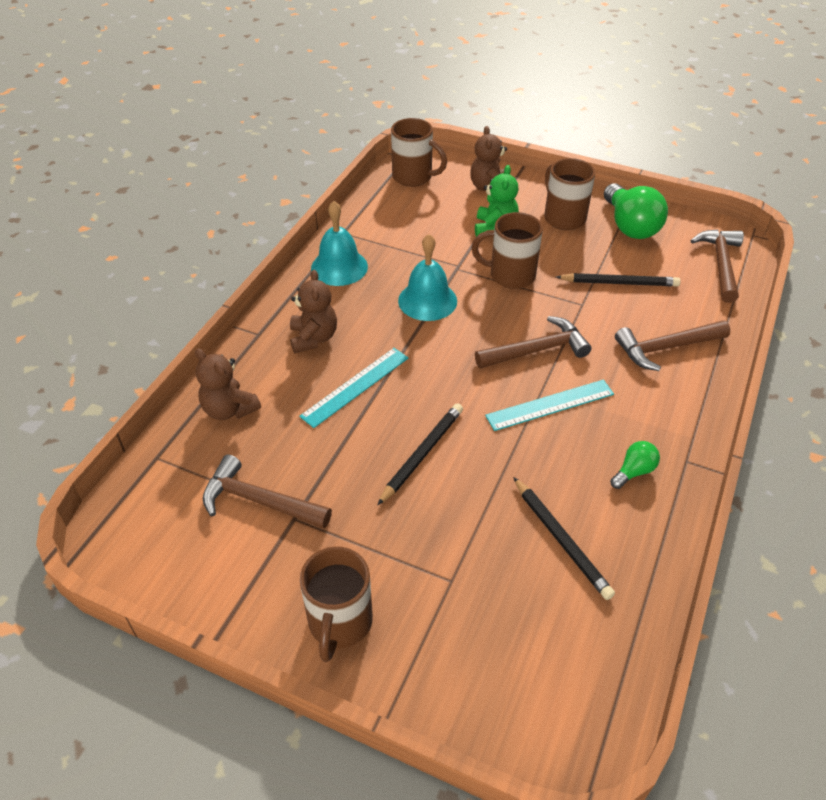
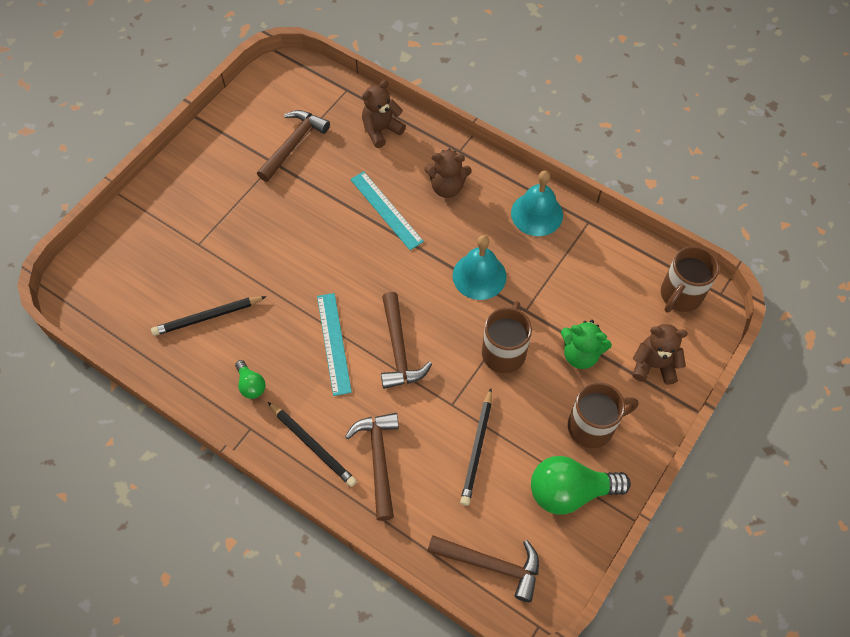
camera: 100 degrees right, 15 degrees up
brown mug [300,546,373,662] -> none
black pencil [377,403,463,505] -> black pencil moved to [268,402,357,487]

